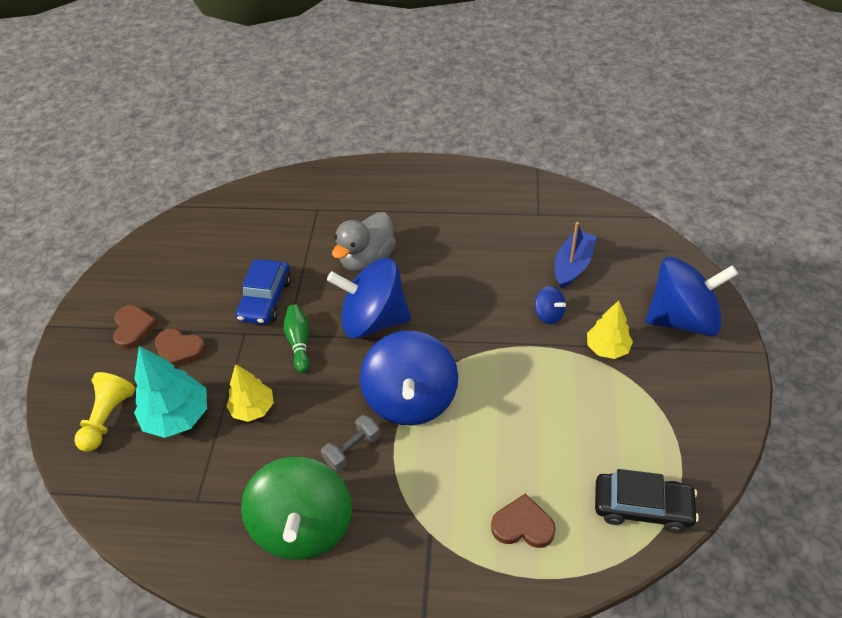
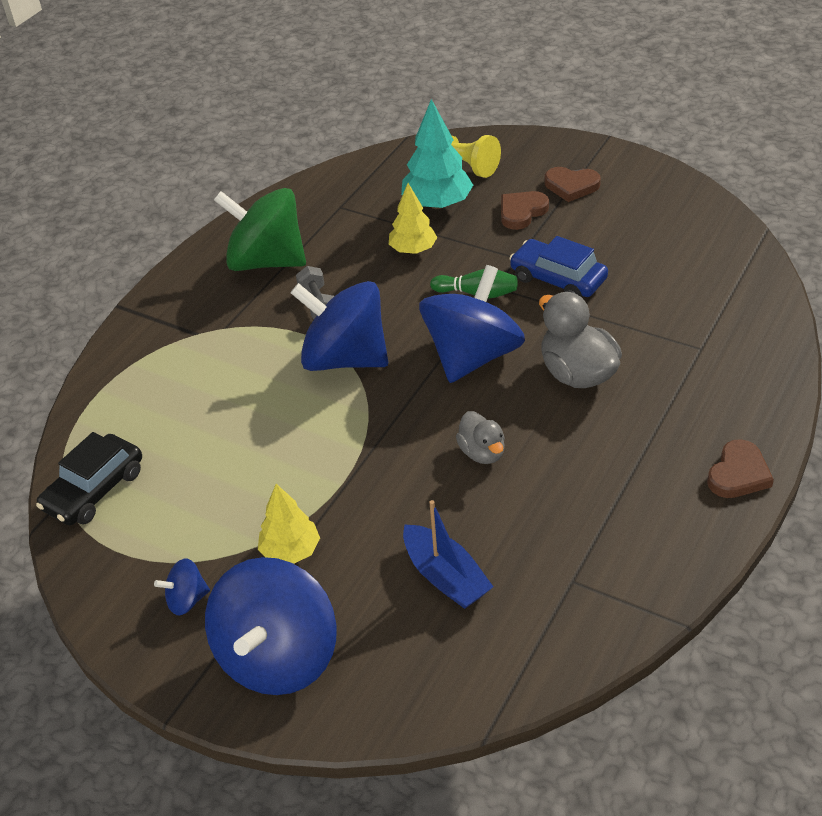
camera: 115 degrees right, 5 degrees down
brown heart [491,493,556,548] -> brown heart moved to [707,439,774,498]
blue spinning top [535,286,566,324] -> blue spinning top moved to [154,558,210,616]
none -> grey duck [456,411,505,464]

